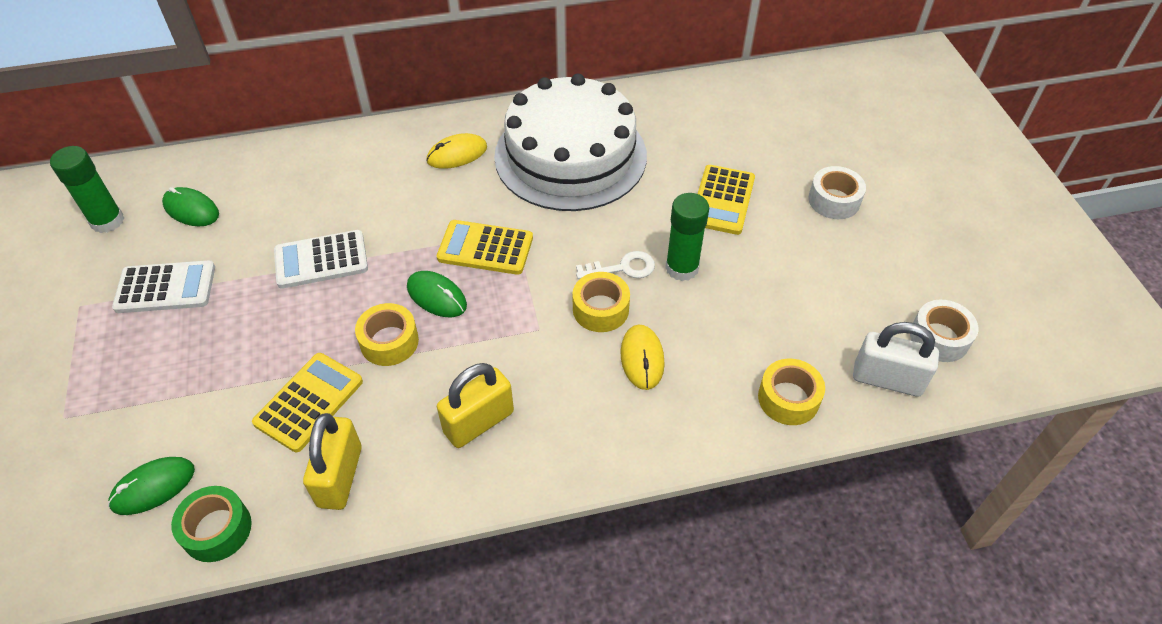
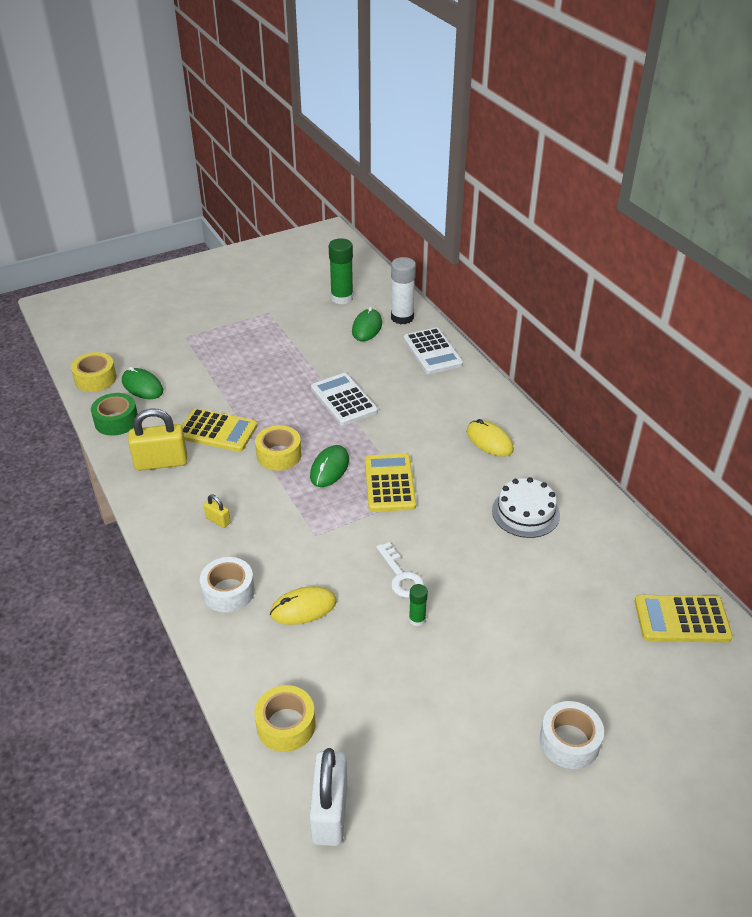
camera: 75 degrees right, 10 degrees down
white calculator [112,260,215,313] -> white calculator moved to [404,328,463,374]
yellow padlock [437,363,514,448] -> yellow padlock [204,495,231,528], size x0.48
white cake [494,74,647,211] -> white cake [492,477,560,538], size x0.45
yellow tape [573,272,630,332] -> yellow tape moved to [71,352,117,392]
green glue stick [665,193,709,281] -> green glue stick [409,584,428,626], size x0.52
yellow calculator [698,165,755,235] -> yellow calculator moved to [635,595,733,643]
white tape [910,300,978,362] -> white tape moved to [200,557,255,612]
none -> white glue stick [391,257,416,324]

